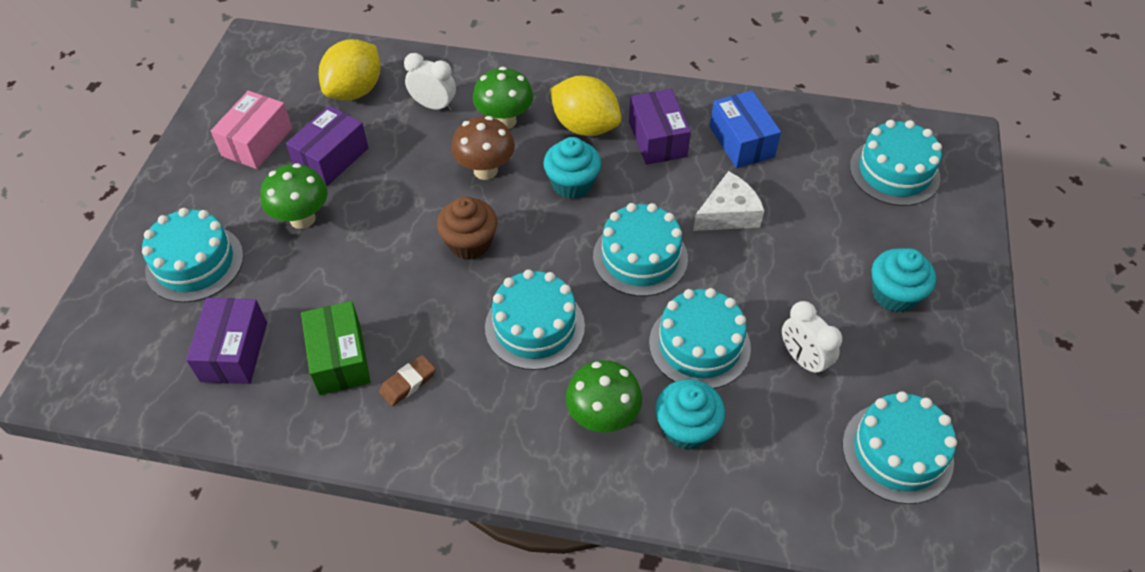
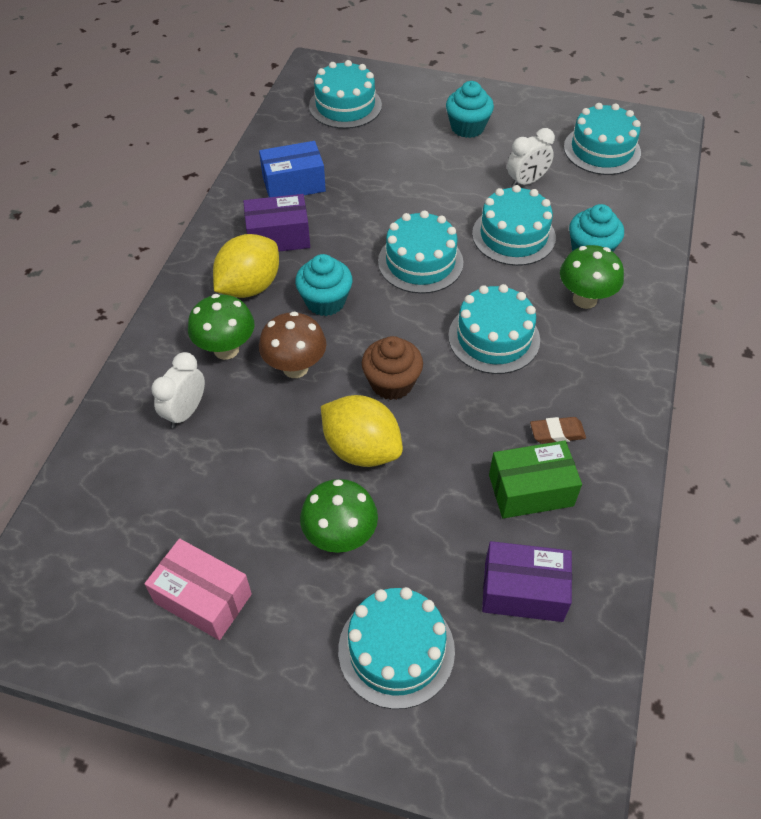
camera: 85 degrees left, 0 degrees up
purple box [286,106,369,186] -> none
yellow lemon [319,39,381,100] -> yellow lemon moved to [321,395,403,467]
brown eraser [379,355,436,407] -> brown eraser turned 60 degrees counterclockwise [530,417,586,444]
white cheese [693,171,764,231] -> none

